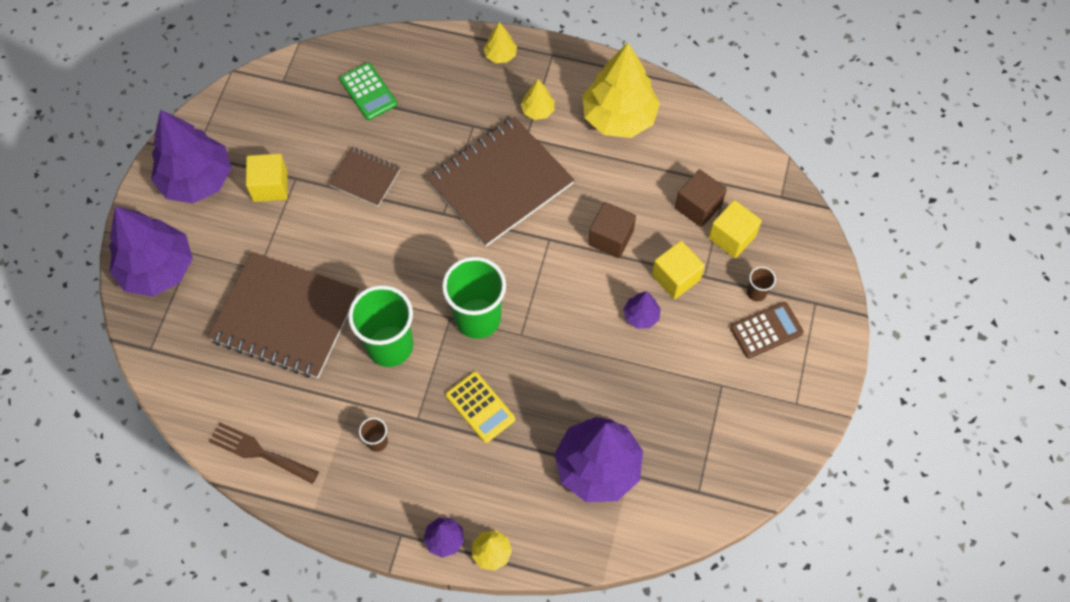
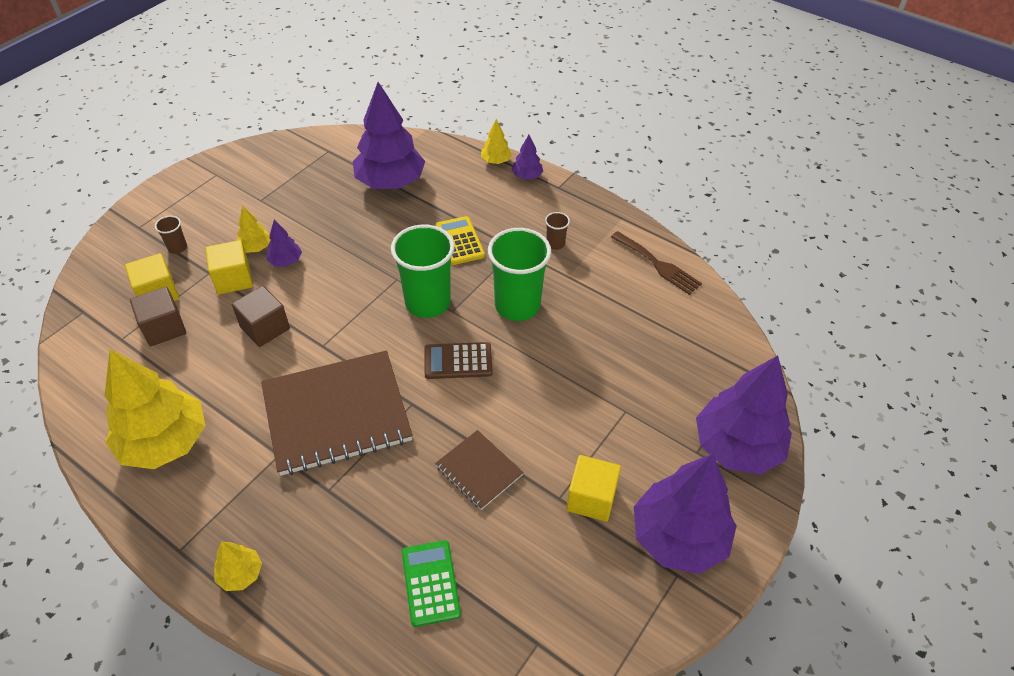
camera: 160 degrees left, 15 degrees down
brown notebook [208,252,359,378] -> none
yellow tree [521,79,555,120] -> yellow tree moved to [236,206,270,253]
brown calculator [730,302,804,358] -> brown calculator moved to [425,342,493,379]

